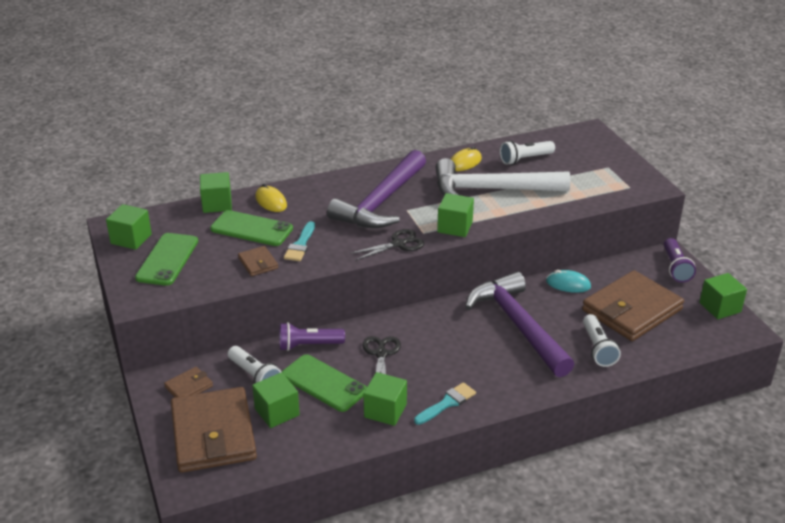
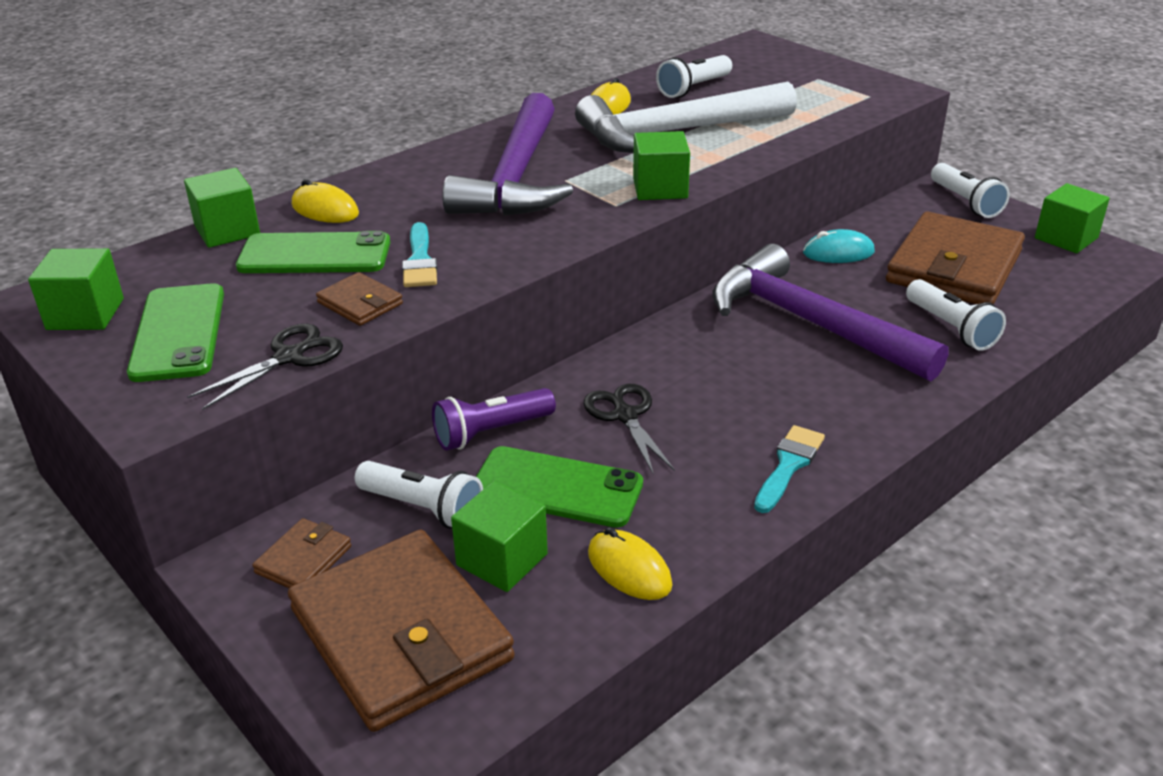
camera: 20 degrees left, 0 degrees up
black scissors [350,229,424,260] -> black scissors moved to [187,324,343,410]
green cube [363,372,407,426] -> none
purple flashlight [664,238,696,283] -> white flashlight [931,163,1010,218]
none -> yellow mouse [588,527,673,600]

